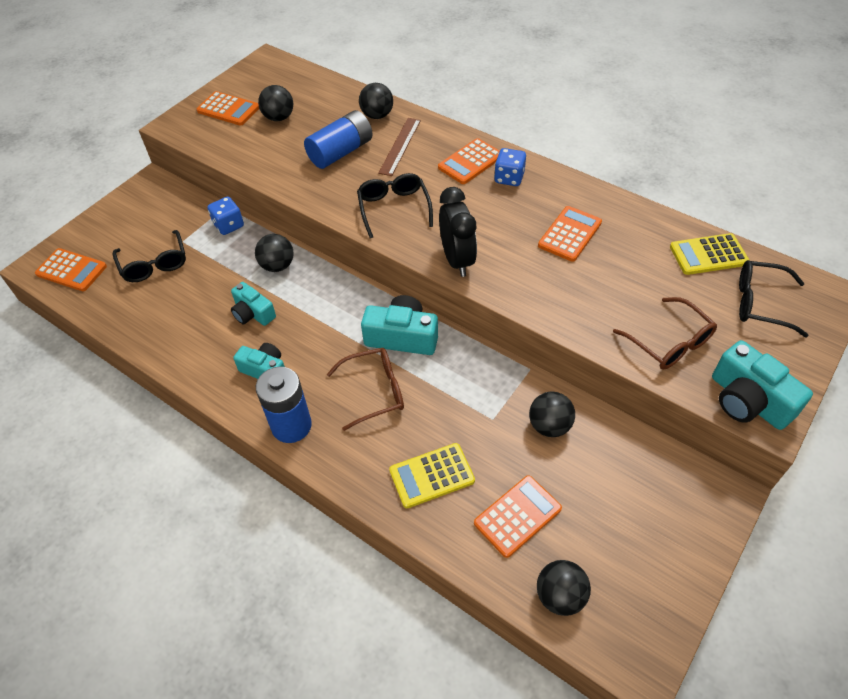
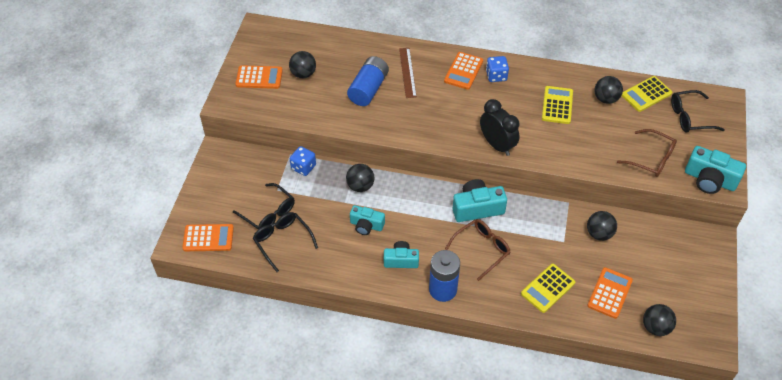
camera: 25 degrees left, 0 degrees up
black glasses [357,173,433,238] -> black glasses moved to [253,212,318,272]
black ball [359,83,393,119] -> black ball moved to [595,76,623,104]
orange calculator [538,206,602,262] -> yellow calculator [542,86,573,124]

